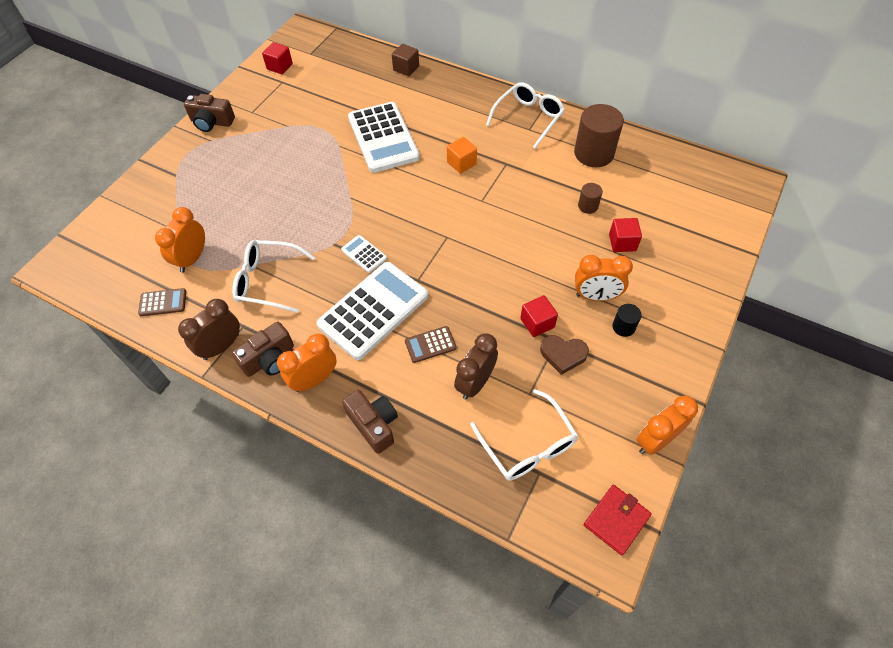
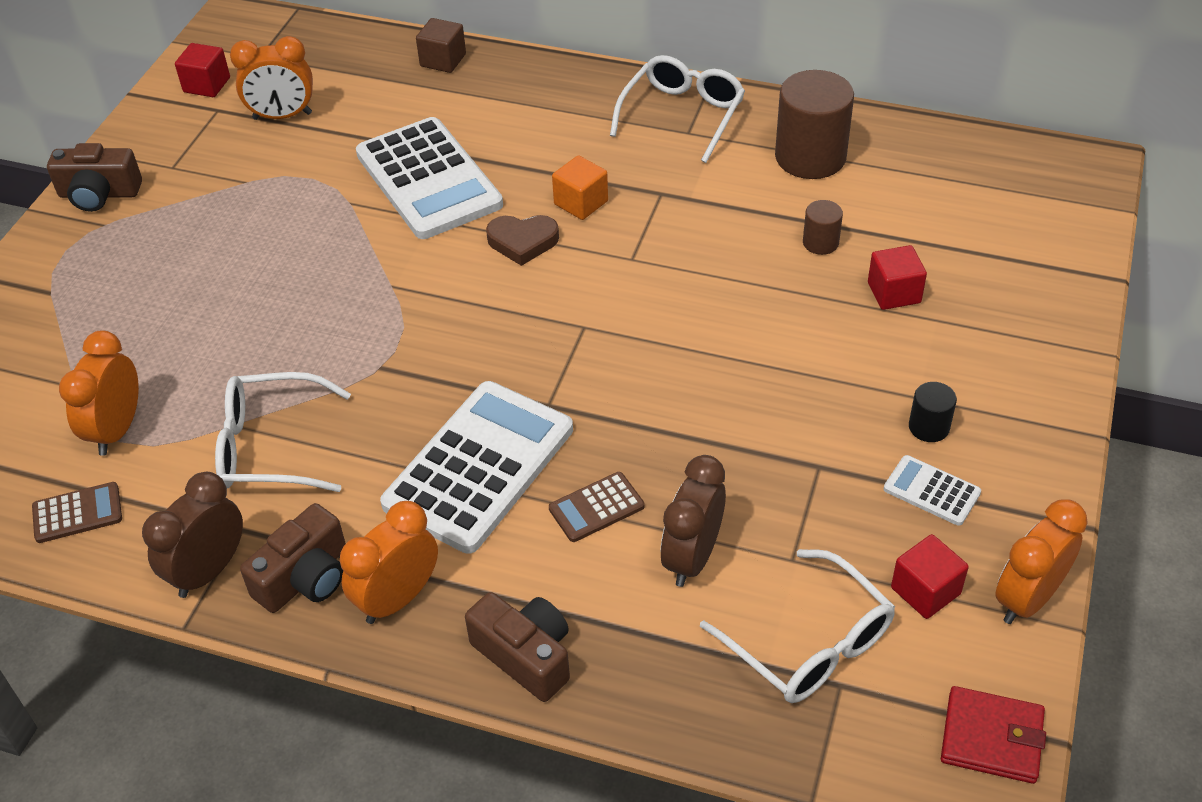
camera: 10 degrees left, 10 degrees down
white calculator [341,235,387,273] -> white calculator moved to [884,455,981,526]
red cube [521,295,558,337] -> red cube moved to [891,534,969,619]
brown heart [540,335,589,375] -> brown heart moved to [486,215,559,266]
orange clock [575,255,633,301] -> orange clock moved to [230,36,313,120]
red wallet [584,485,652,555] -> red wallet turned 75 degrees clockwise [941,686,1046,784]

